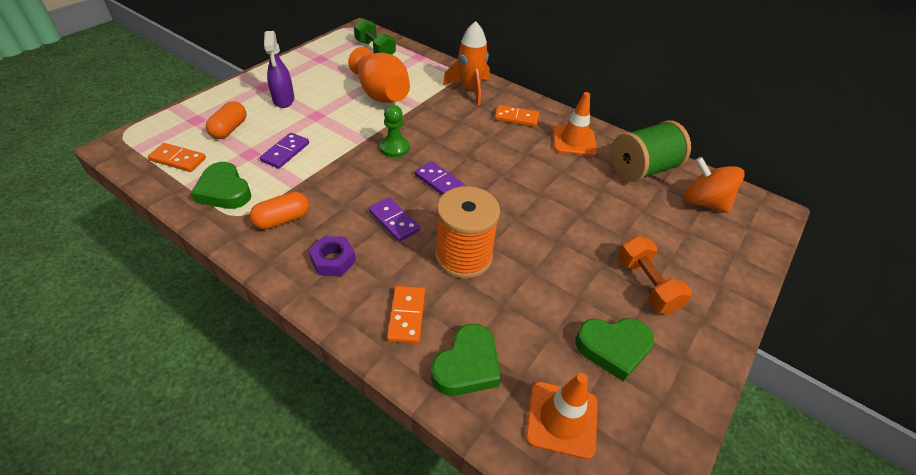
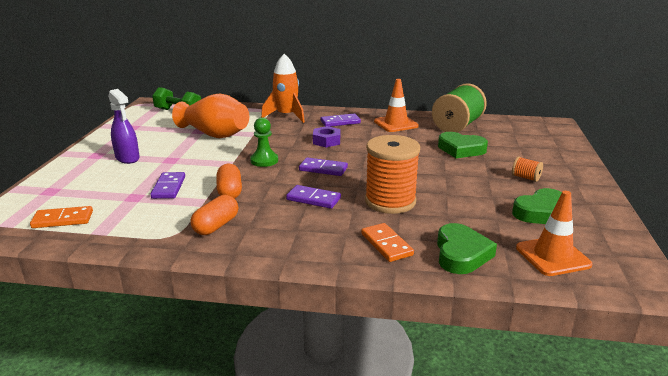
camera: 25 degrees left, 20 degrees down
green heart [191,162,251,209] -> green heart moved to [438,132,488,158]
orange capsule [206,101,247,139] -> orange capsule moved to [217,164,242,199]
purple nut [309,236,356,276] -> purple nut moved to [313,126,340,147]
orange domino [494,105,539,127] -> purple domino [321,113,361,127]
orange dumbbell [618,235,692,314] -> orange spool [512,156,543,182]
orange spinning top [684,157,745,213] -> none

